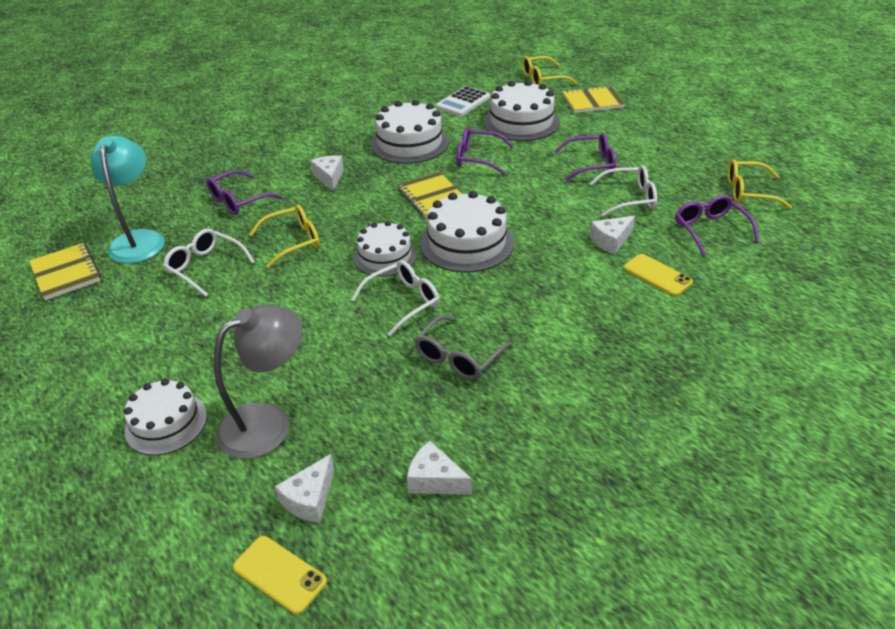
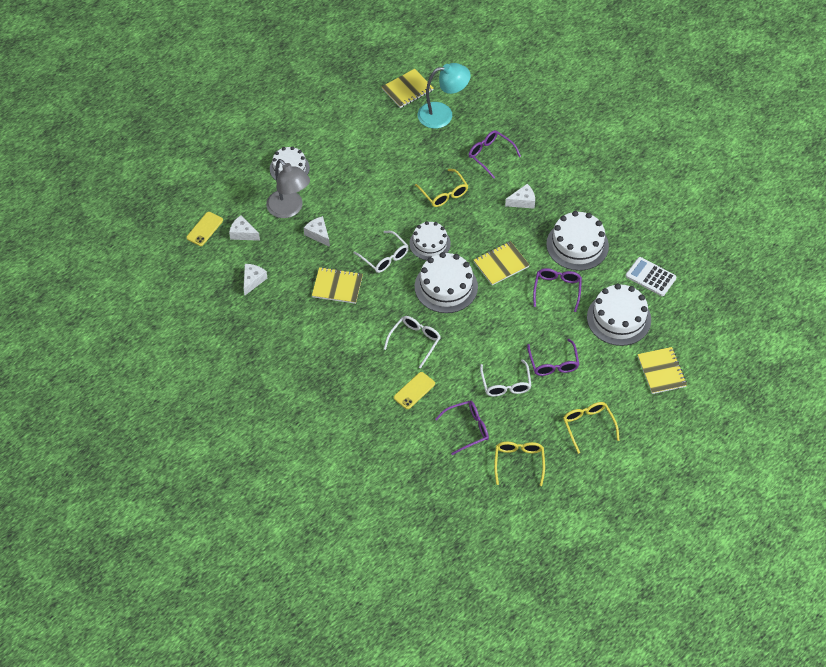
camera: 85 degrees right, 15 degrees up
white glasses [163,229,255,297] -> white glasses moved to [384,316,441,369]
grey glasses [415,315,513,380] -> yellow notebook [312,267,363,304]
yellow glasses [522,56,578,85] -> yellow glasses moved to [563,402,619,454]
white cheese [590,216,635,255] -> white cheese moved to [304,216,330,247]

